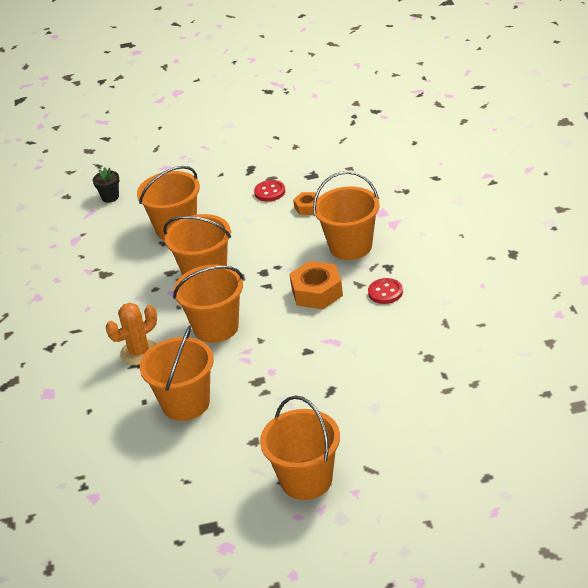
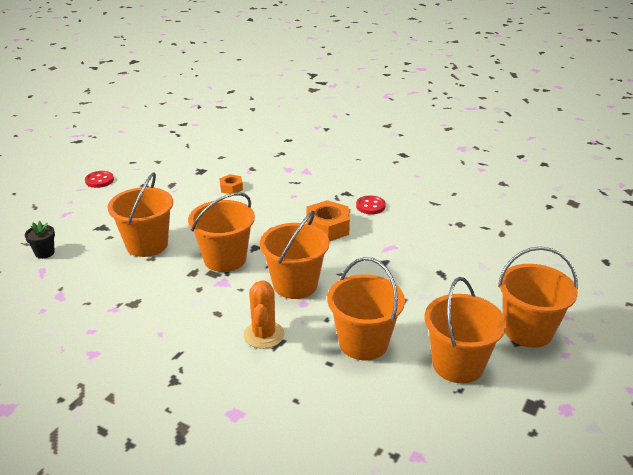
camera: 55 degrees left, 5 degrees down
red button [254,180,285,202] -> red button moved to [85,171,114,188]
orange bucket [313,171,380,260] -> orange bucket moved to [425,277,506,383]

